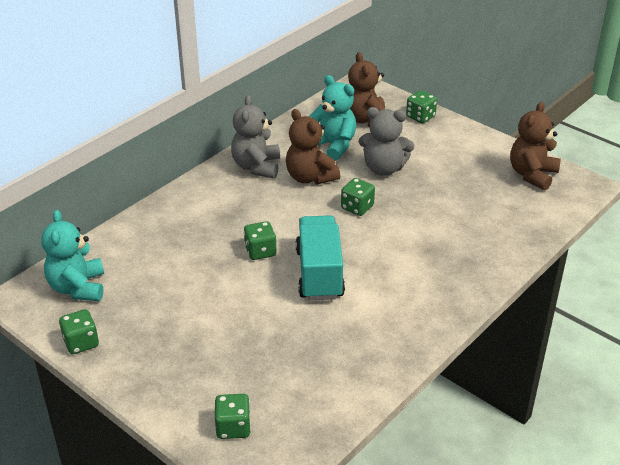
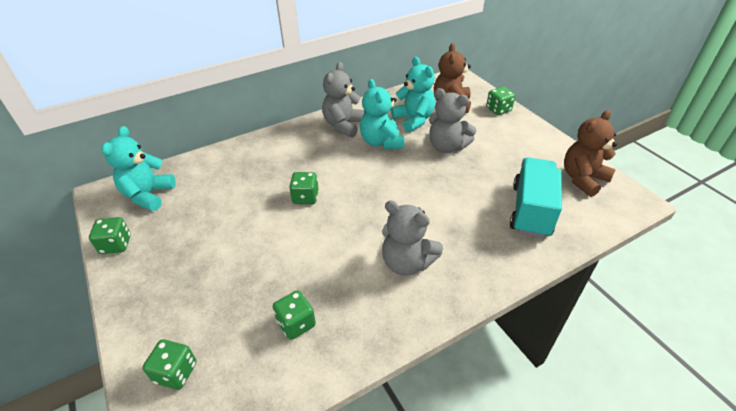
camera: 20 degrees right, 5 degrees up
brown teddy bear [286,109,340,185] -> turquoise teddy bear [360,79,404,149]
turquoise truck [296,216,345,300] -> turquoise truck moved to [510,157,562,238]
green dice [341,178,375,216] -> green dice moved to [273,290,316,340]
none -> grey teddy bear [382,201,443,276]

